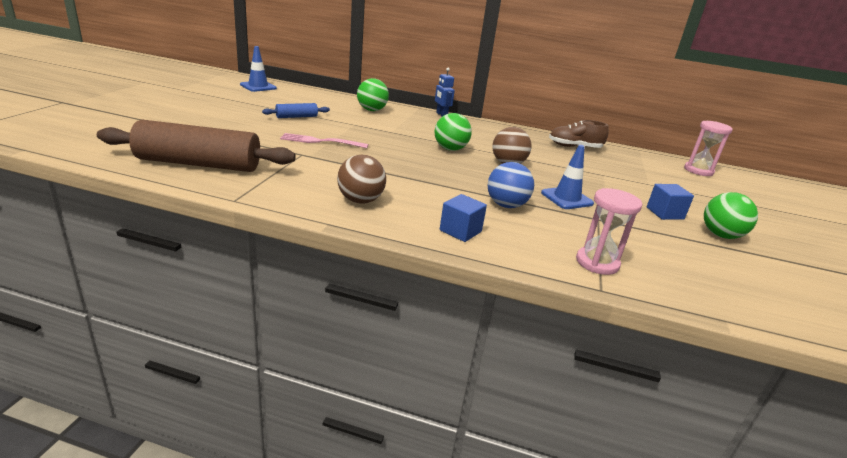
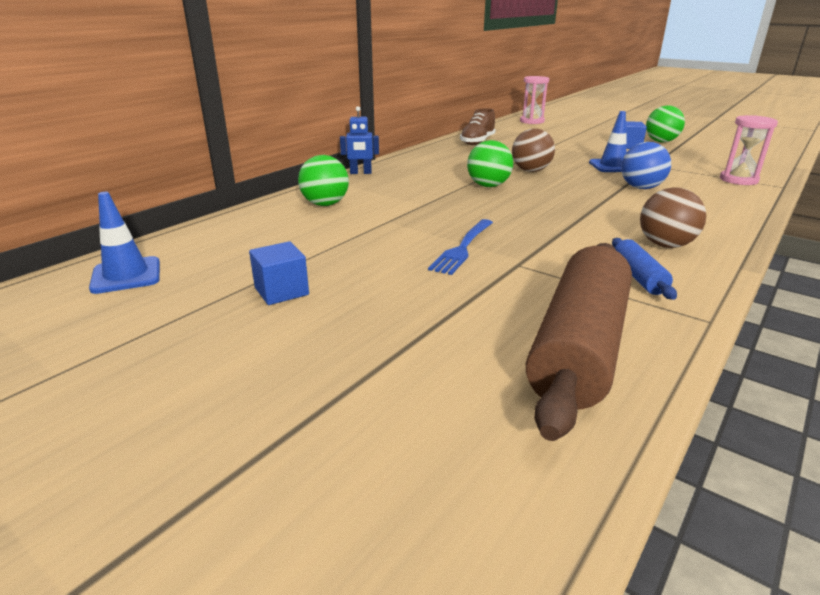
camera: 65 degrees left, 0 degrees up
blue rolling pin [262,103,330,118] -> blue rolling pin moved to [612,238,677,300]
pink fork [280,133,368,148] -> blue fork [428,219,493,275]
blue cube [440,194,487,242] -> blue cube moved to [249,241,309,305]

